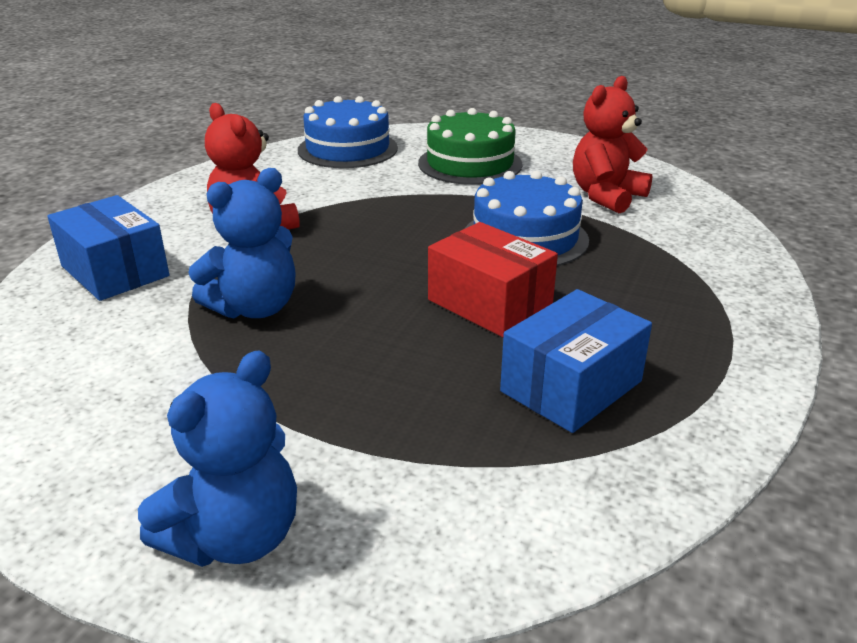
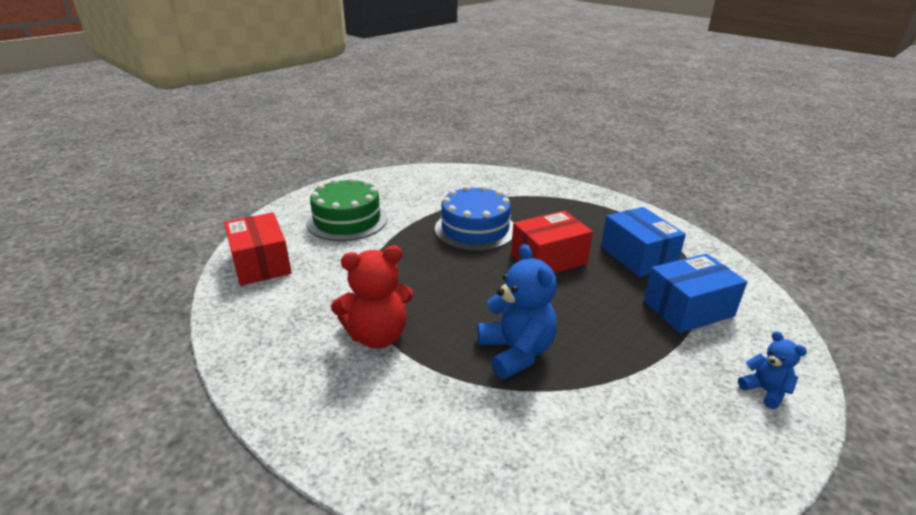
camera: 70 degrees left, 0 degrees up
blue box [47,195,169,301] -> blue box moved to [644,254,747,333]
blue teddy bear [138,350,297,567] -> blue teddy bear [738,331,807,409], size x0.54
blue cake [298,96,398,168] -> red box [224,212,292,286]
red teddy bear [573,76,652,213] -> none

